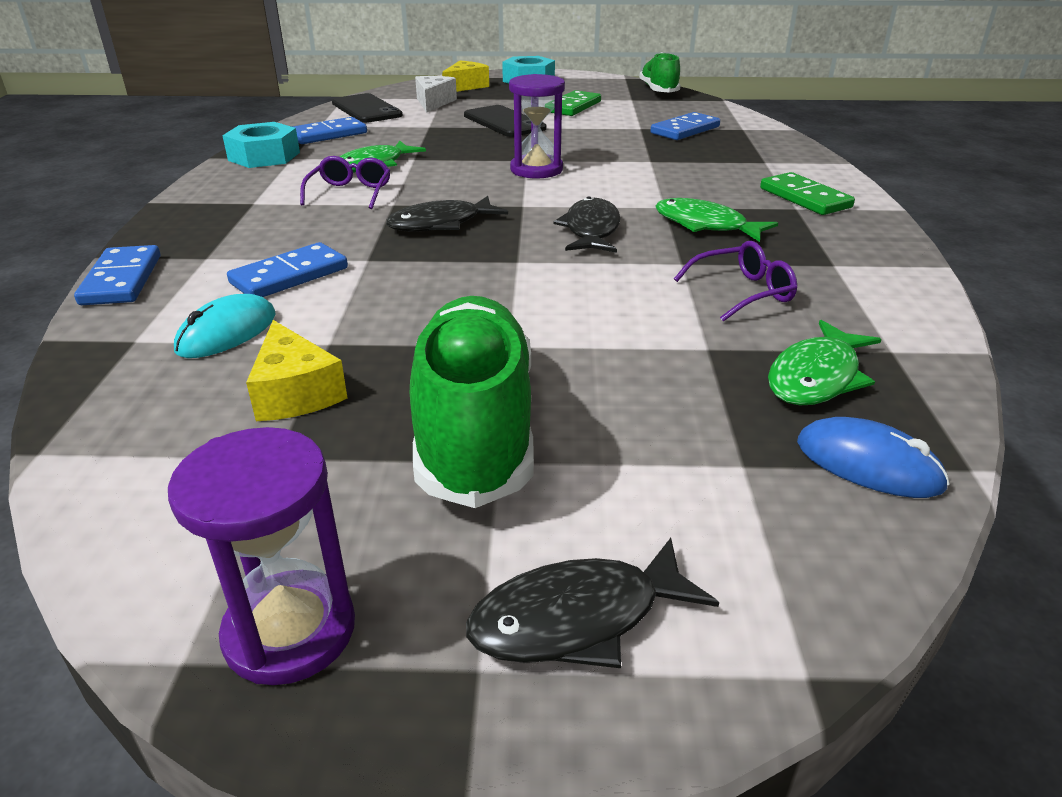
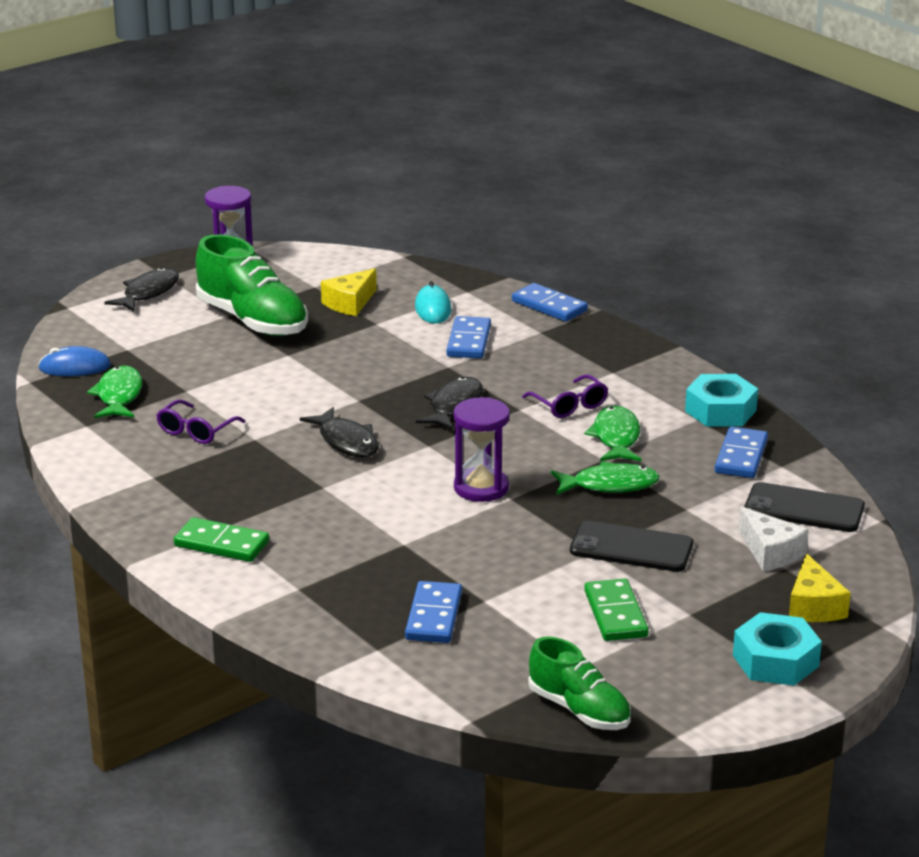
camera: 140 degrees right, 5 degrees down
yellow cheese [246,320,347,421] -> yellow cheese turned 75 degrees counterclockwise [321,268,377,316]
green fish [655,198,778,242] -> green fish moved to [551,461,660,495]

